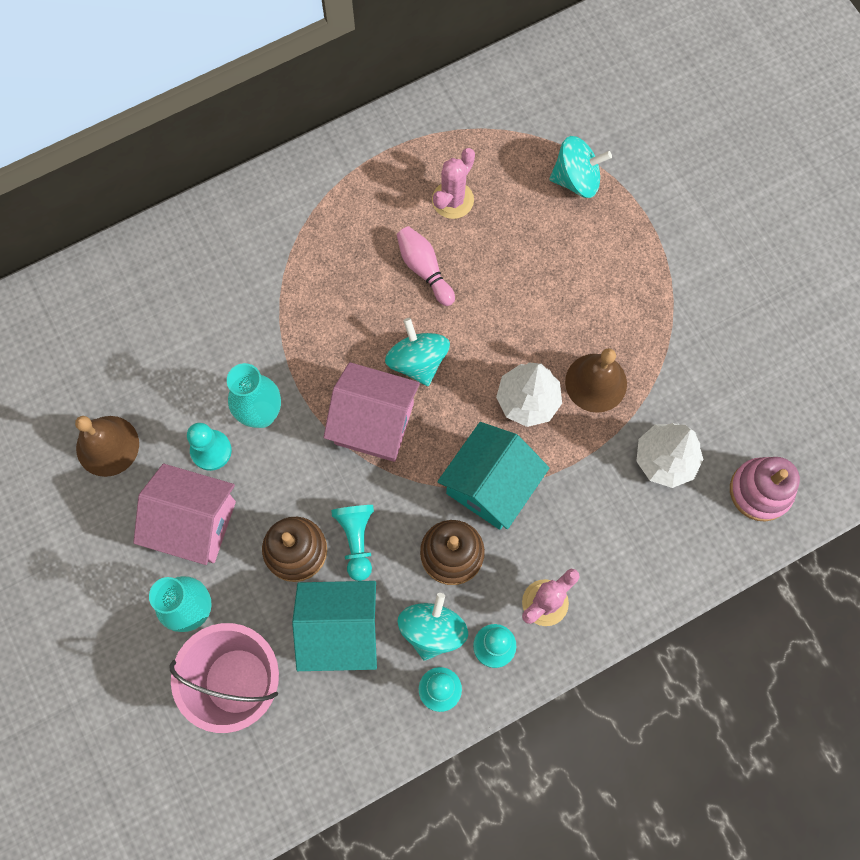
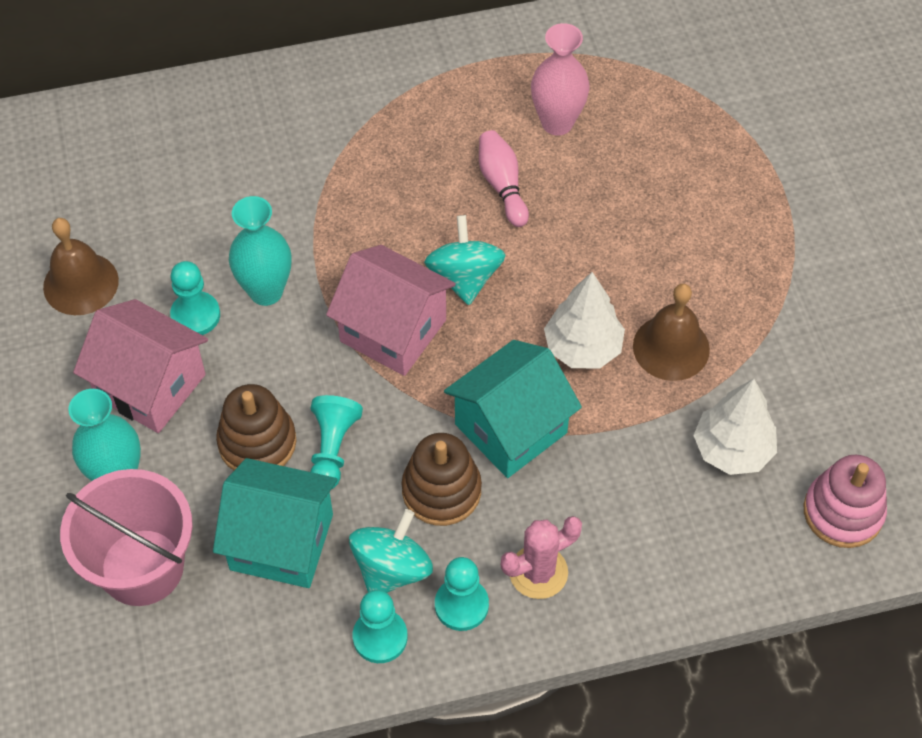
camera: 15 degrees right, 15 degrees down
pink cactus [432,148,475,219] -> pink vase [531,23,590,135]
turquoise spinning top [549,136,612,198] -> none

